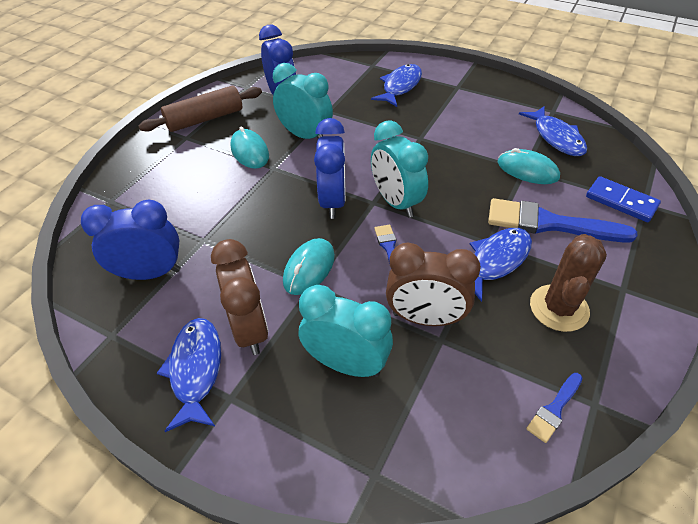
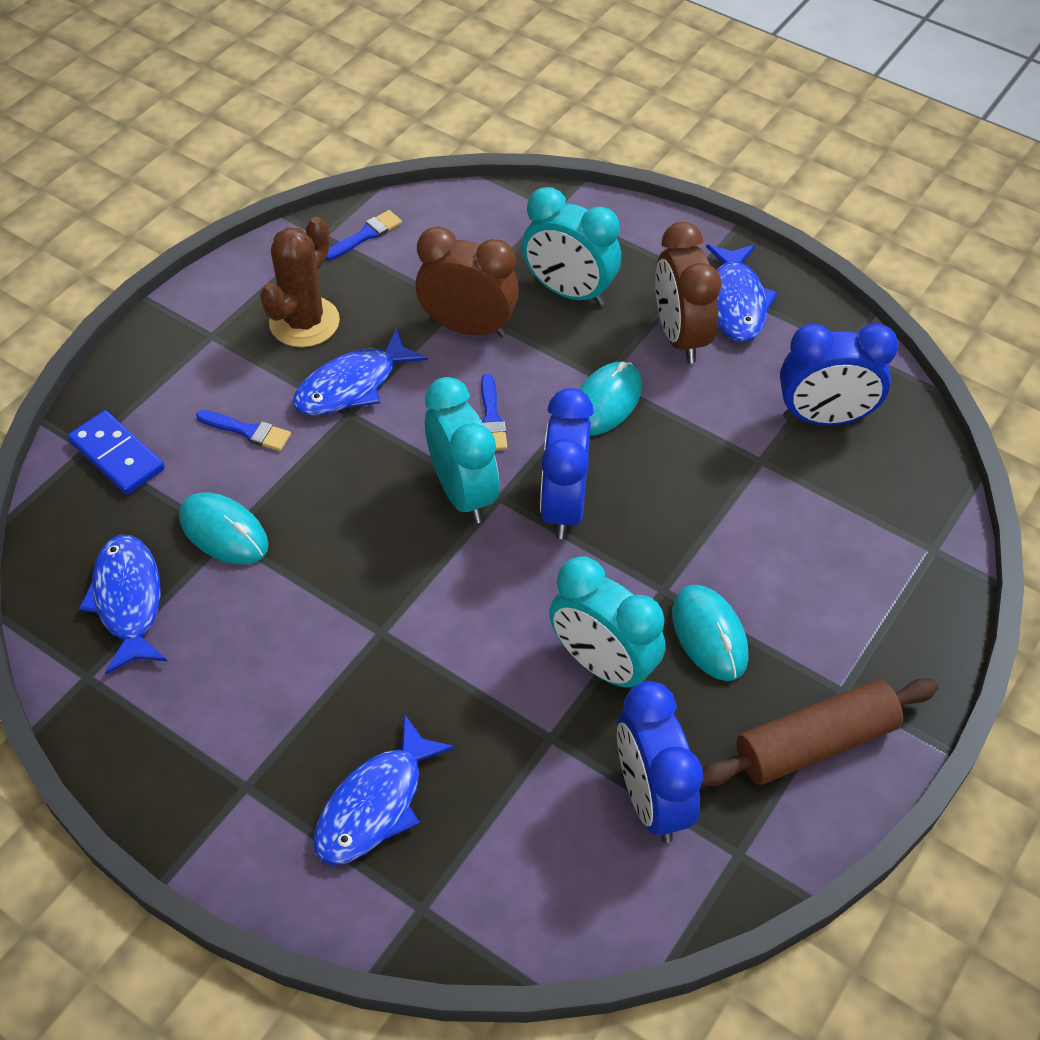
camera: 175 degrees left, 5 degrees up
blue brush [488,198,638,242] -> blue brush [196,410,291,451], size x0.48

